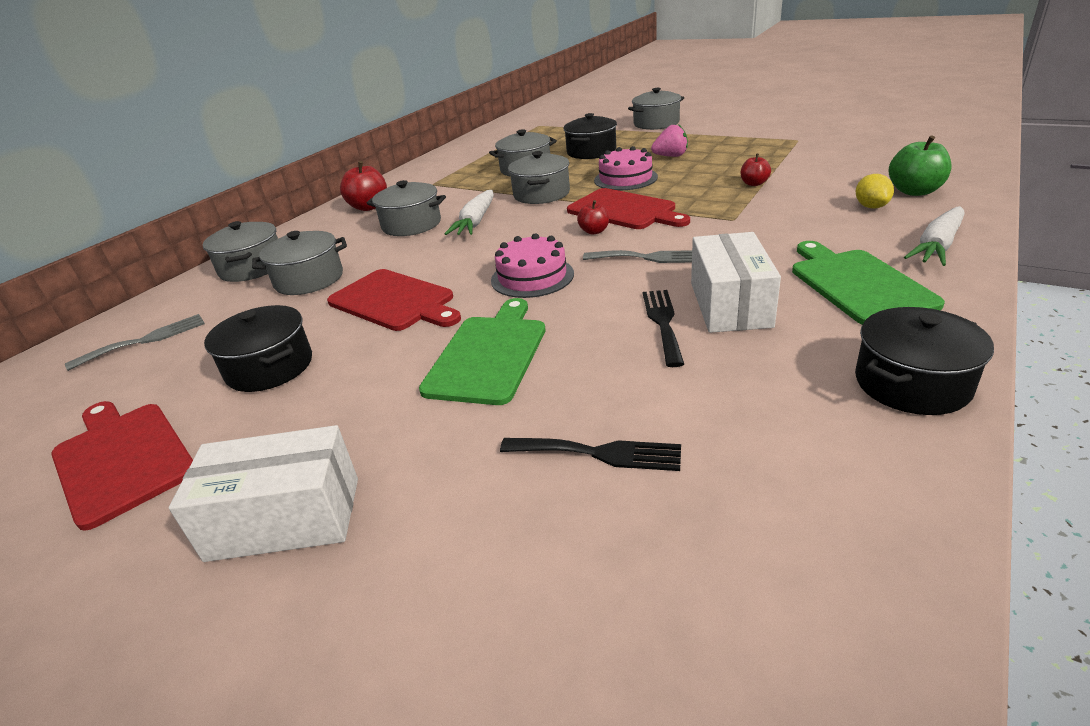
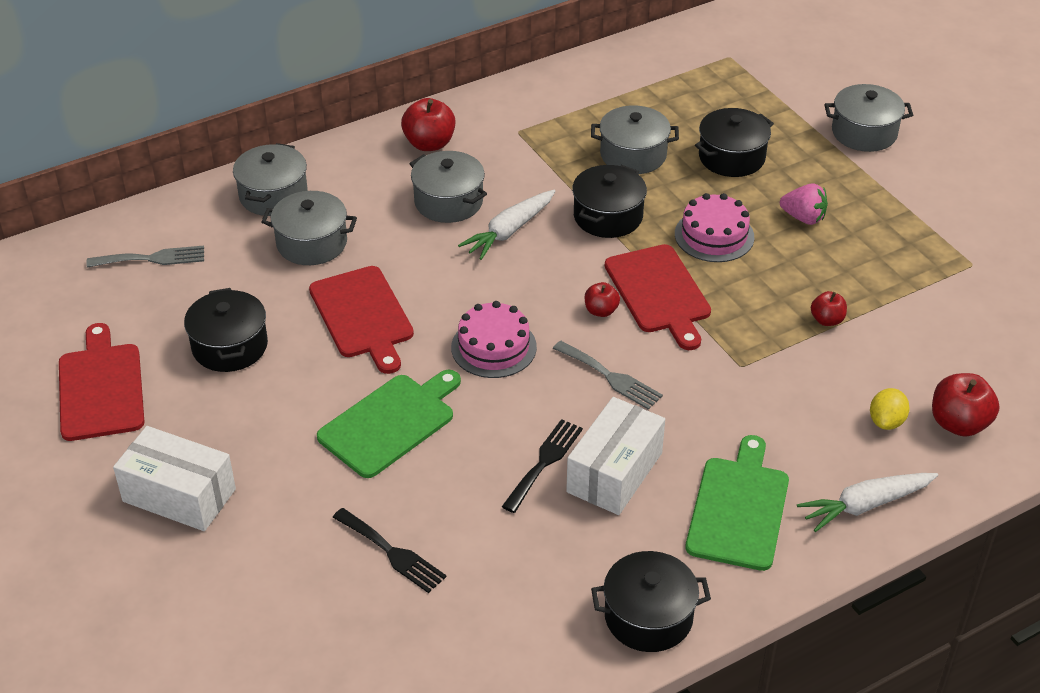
camera: 25 degrees right, 10 degrees up
grey pot [508,151,570,204] -> black pot [572,165,647,238]
green apple [888,135,952,196] -> red apple [932,373,999,437]

